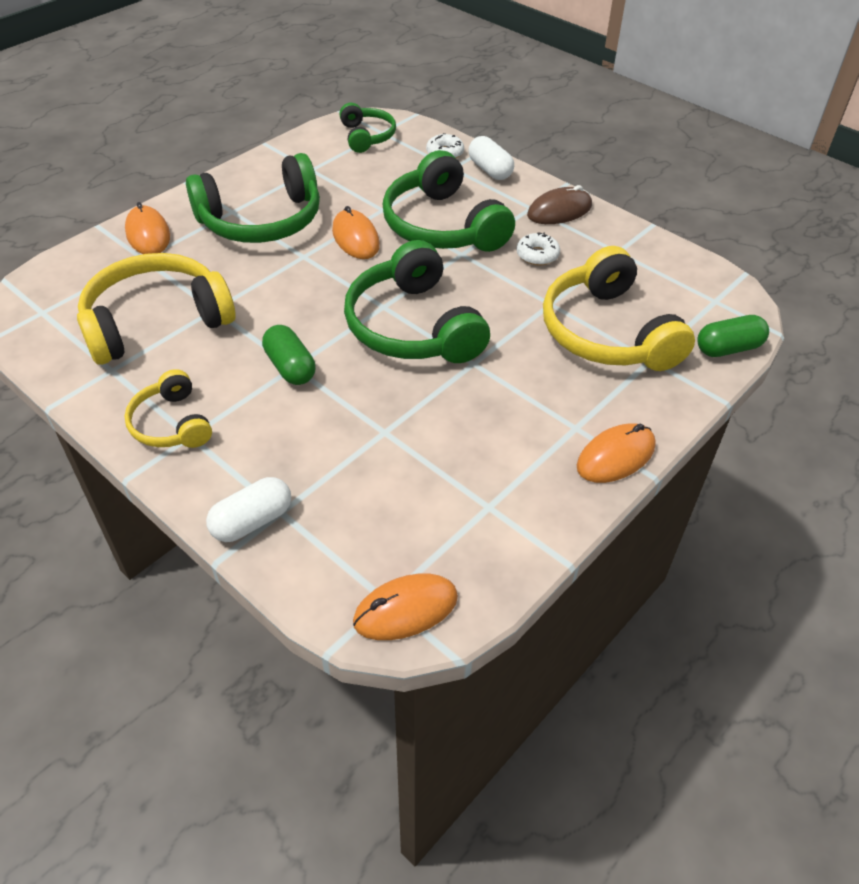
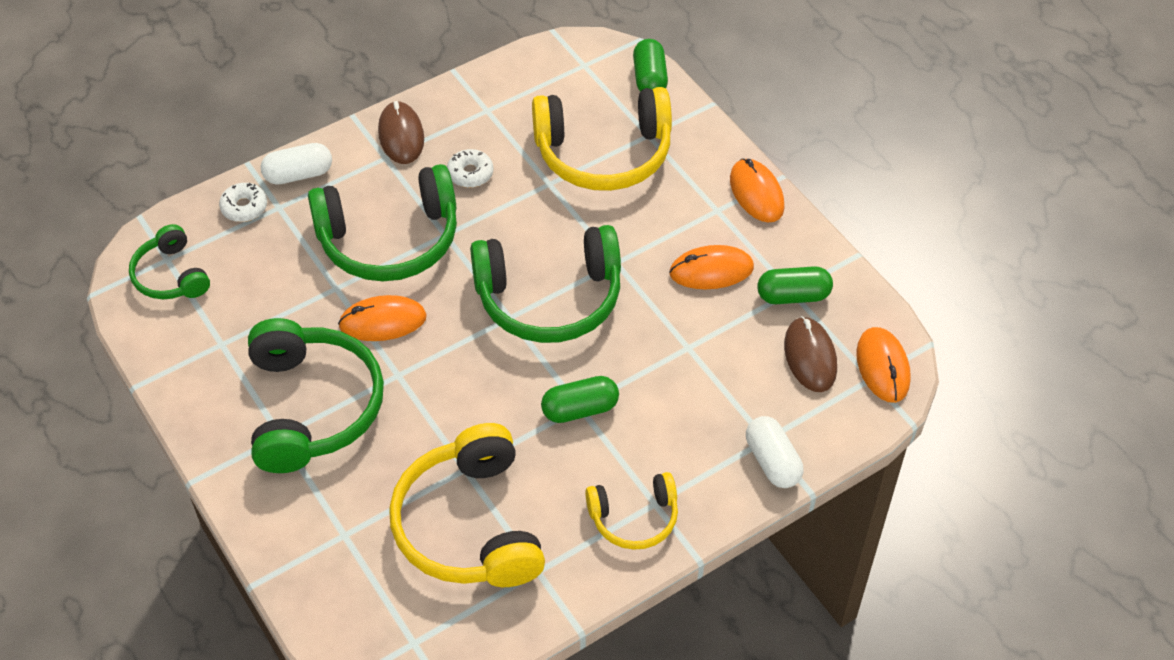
camera: 75 degrees left, 5 degrees up
orange mouse [125,202,170,254] -> orange mouse moved to [669,245,754,289]
green headphones [339,103,396,153] -> green headphones turned 120 degrees counterclockwise [129,224,210,299]
none -> green capsule [757,266,833,304]
none -> brown mouse [784,316,837,392]

